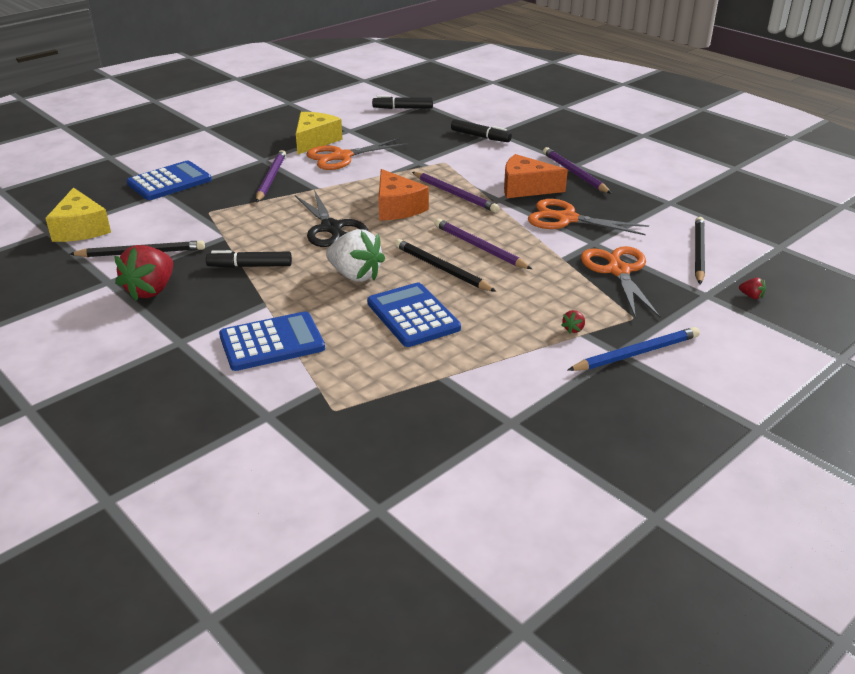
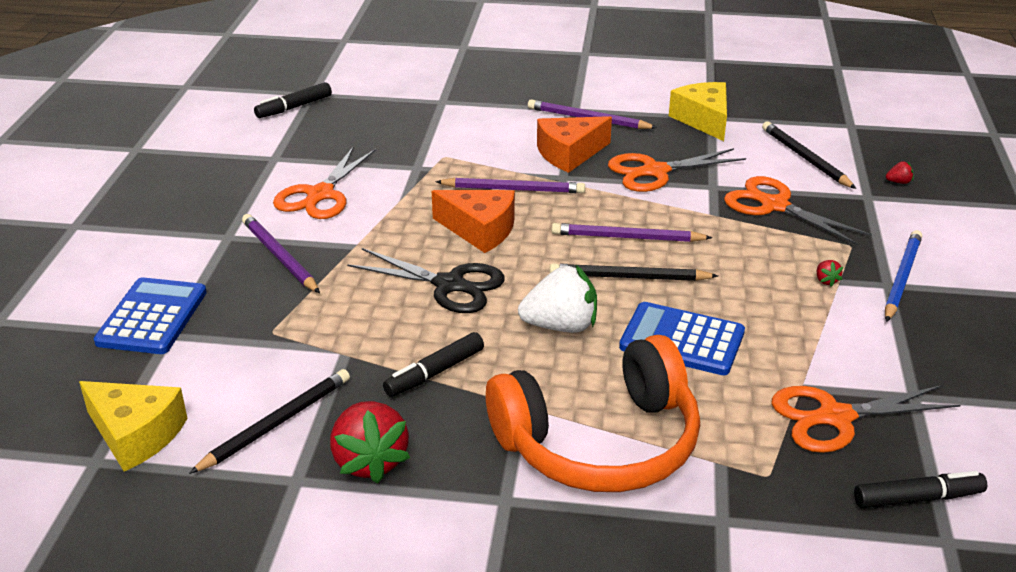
camera: 40 degrees left, 0 degrees up
blue calculator [219,311,325,371] -> orange headphones [486,335,700,492]
yellow cheese [296,112,343,154] -> yellow cheese moved to [669,82,727,141]
black marker [451,119,512,142] -> black marker moved to [854,471,987,508]
none -> orange scissors [772,385,961,453]

